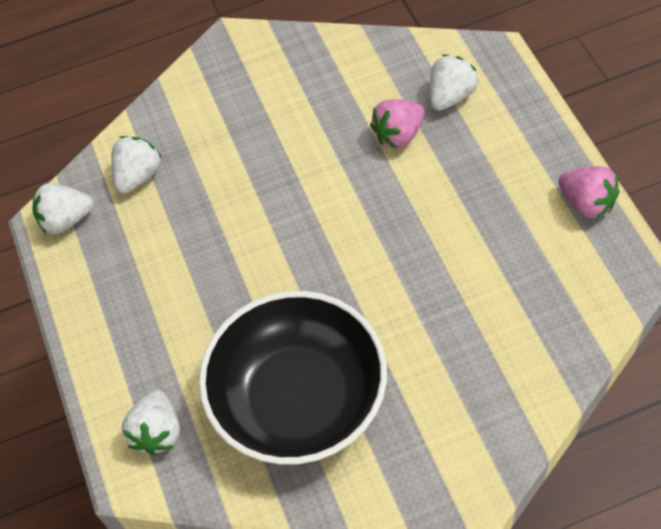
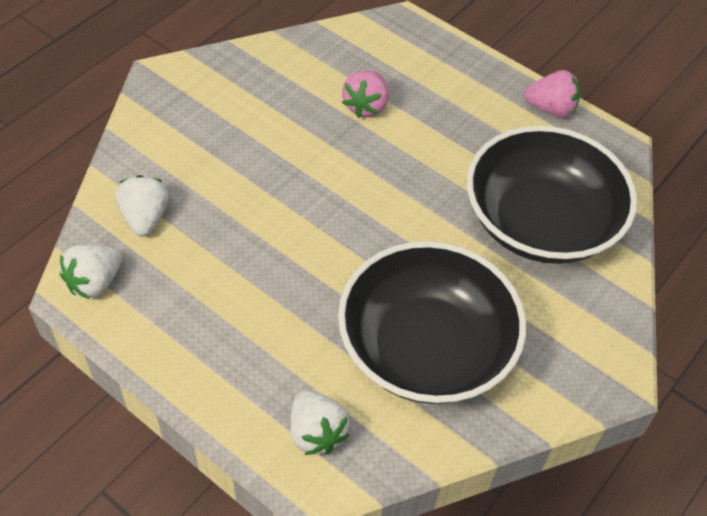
camera: 40 degrees left, 5 degrees down
white strawberry [430,54,478,111] -> none
none -> black bowl [467,126,637,264]

